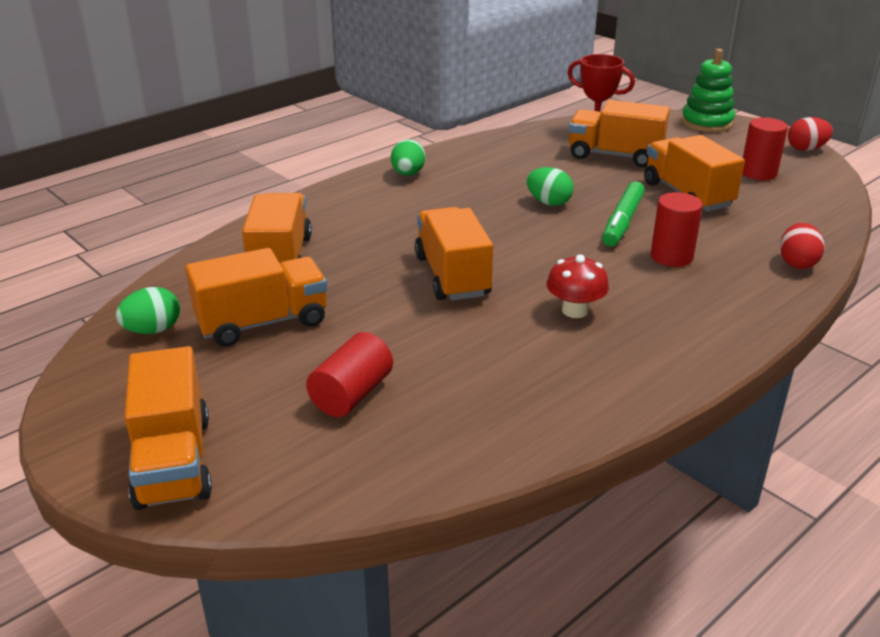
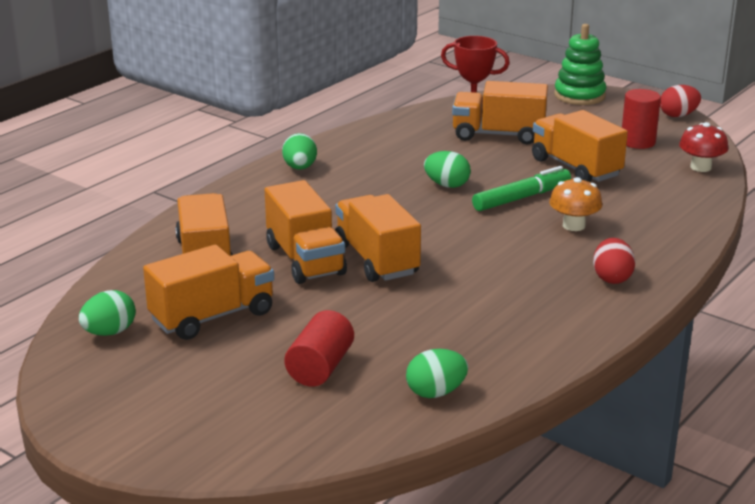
camera: 10 degrees left, 5 degrees down
orange truck [125,346,212,510] -> orange truck moved to [264,180,347,284]
red mushroom [546,255,609,318] -> red mushroom moved to [679,122,728,172]
green marker [602,181,645,246] -> green marker turned 135 degrees counterclockwise [472,166,571,211]
red cylinder [651,192,703,267] -> orange mushroom [549,177,602,231]
red egg [780,223,825,269] -> red egg moved to [593,238,635,284]
none -> green egg [406,349,468,398]

